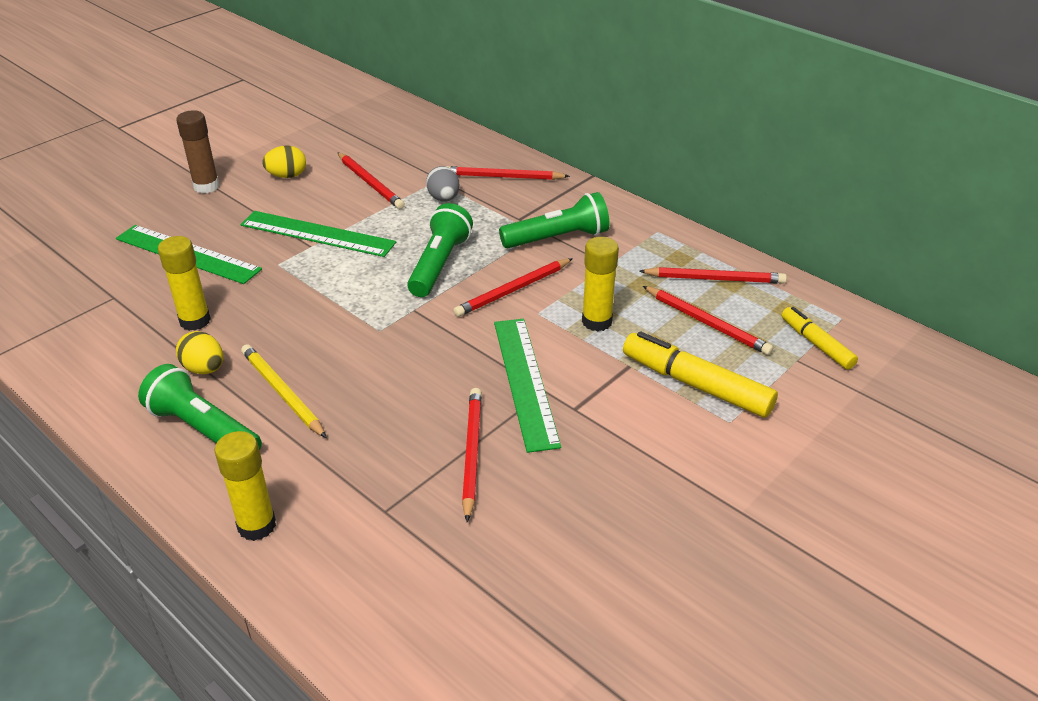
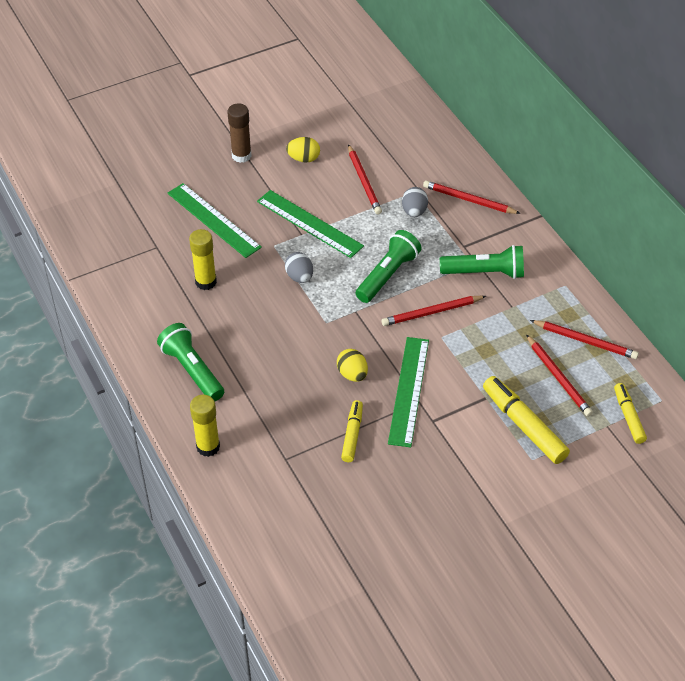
camera: 20 degrees right, 10 degrees up
yellow egg [176,331,223,374] -> yellow egg moved to [337,349,368,382]
yellow pencil [241,344,327,438] -> none
red pencil [462,388,482,522] -> yellow marker [341,400,363,462]
yellow glue stick [582,237,619,331] -> none
none -> grey egg [285,252,313,283]

